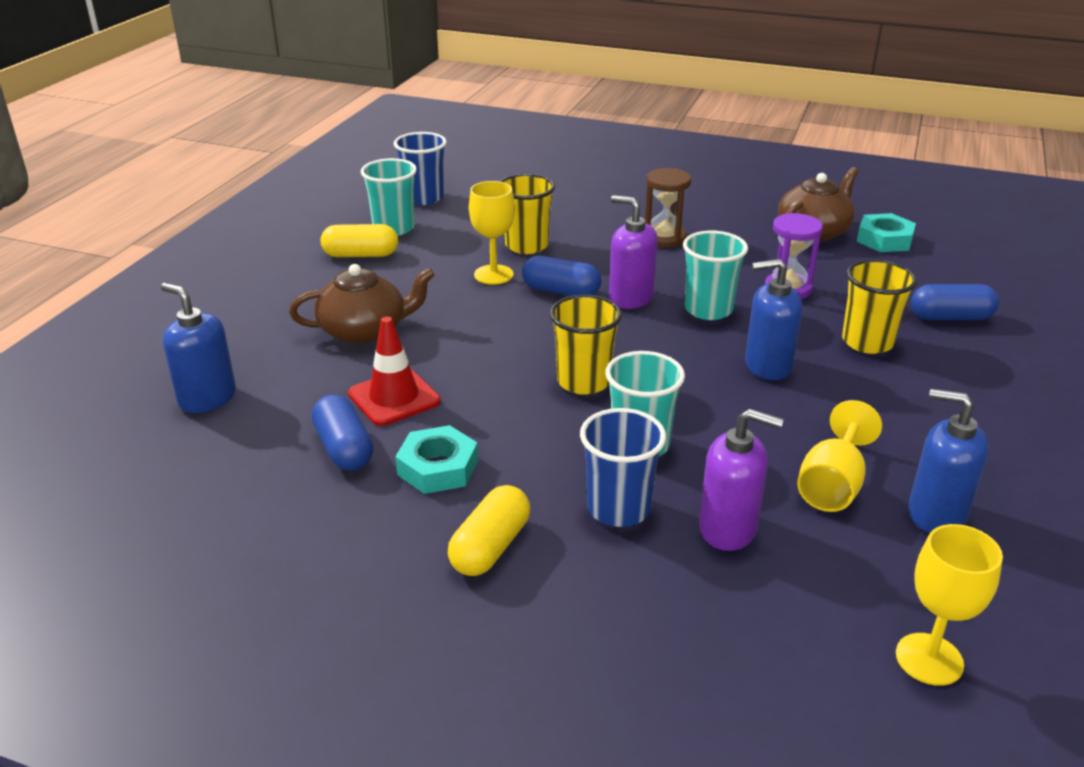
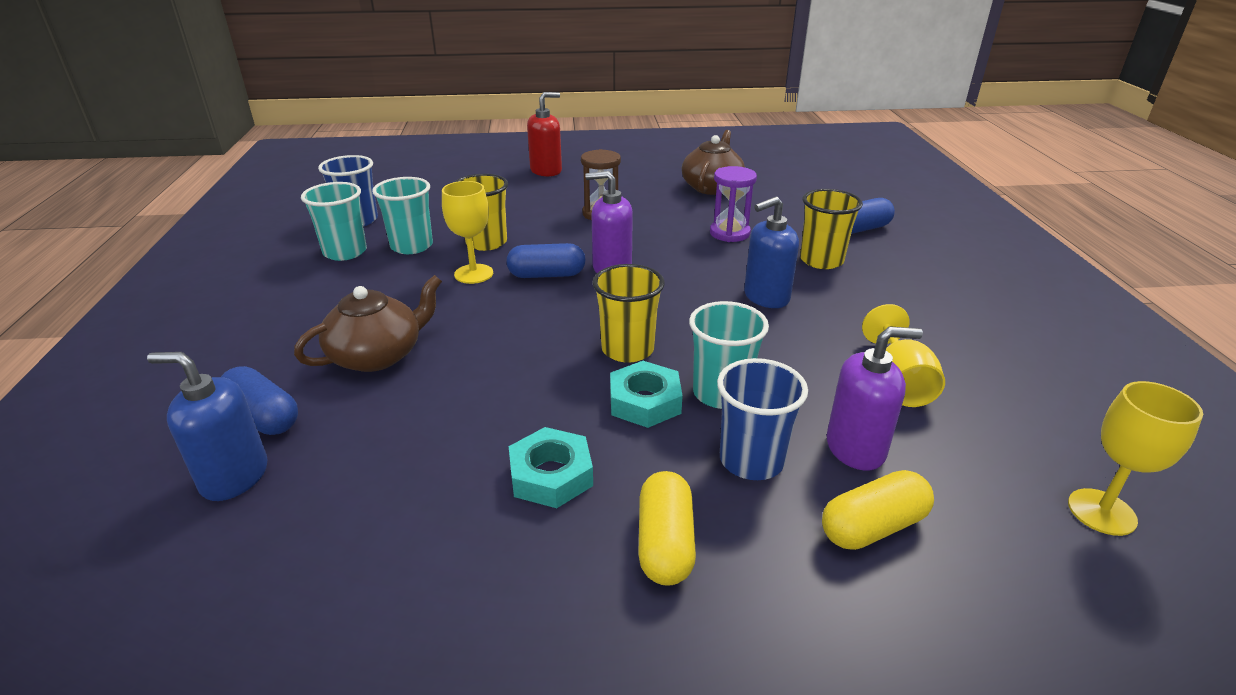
camera: 25 degrees left, 0 degrees up
blue capsule [312,395,373,471] -> blue capsule moved to [221,366,298,435]
yellow capsule [321,224,398,257] -> yellow capsule moved to [822,470,934,550]
red traffic cone [348,316,441,426] -> none
turquoise cup [683,231,748,320] -> turquoise cup moved to [372,177,433,254]
turquoise nut [857,213,916,252] -> turquoise nut moved to [610,361,683,428]
blue soap dispenser [908,389,989,533] -> none
none -> red soap dispenser [527,92,562,177]

